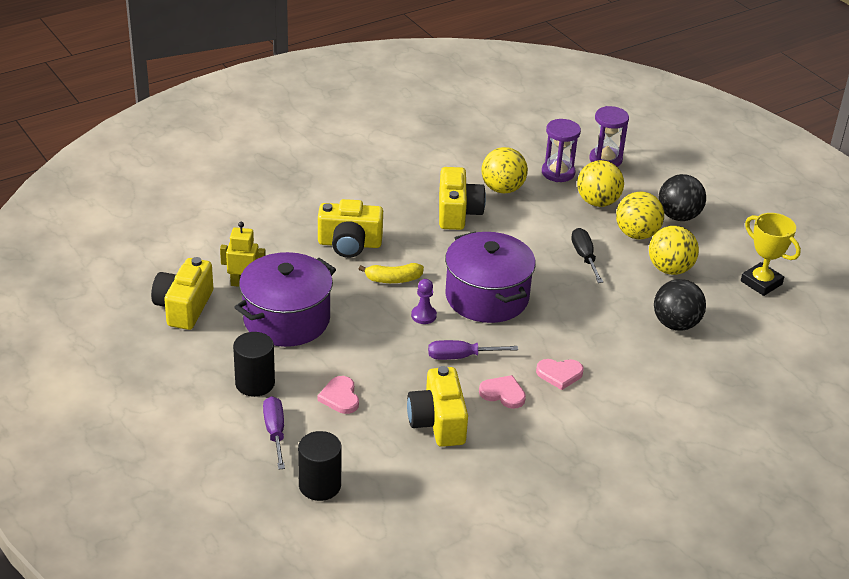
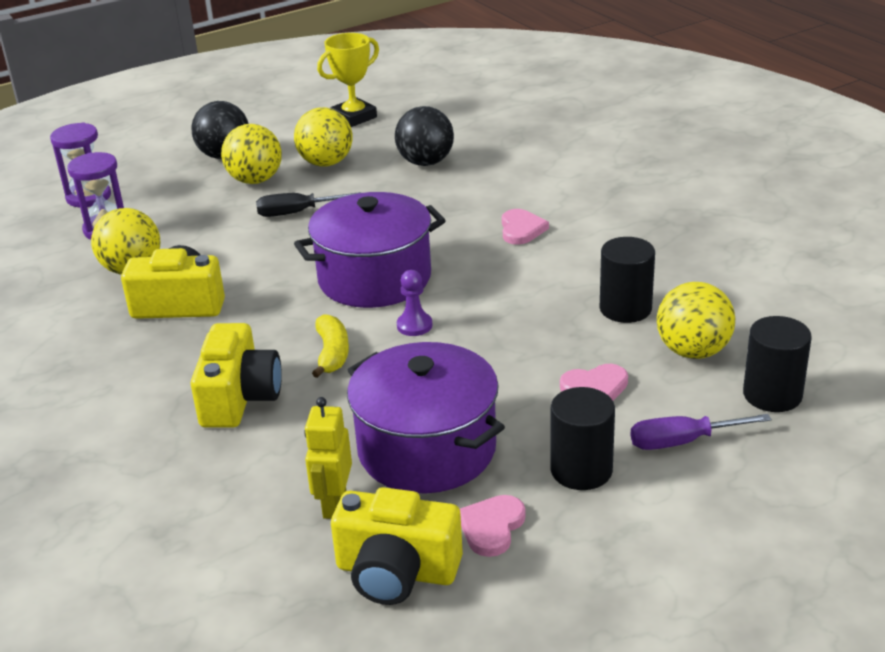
camera: 85 degrees left, 5 degrees down
yellow camera [407,366,468,447] -> black cylinder [600,237,655,323]
purple screwdriver [428,340,518,360] -> none
pink heart [479,375,526,409] -> pink heart moved to [460,495,526,557]
yellow ball [577,160,624,207] -> yellow ball moved to [657,282,735,359]

